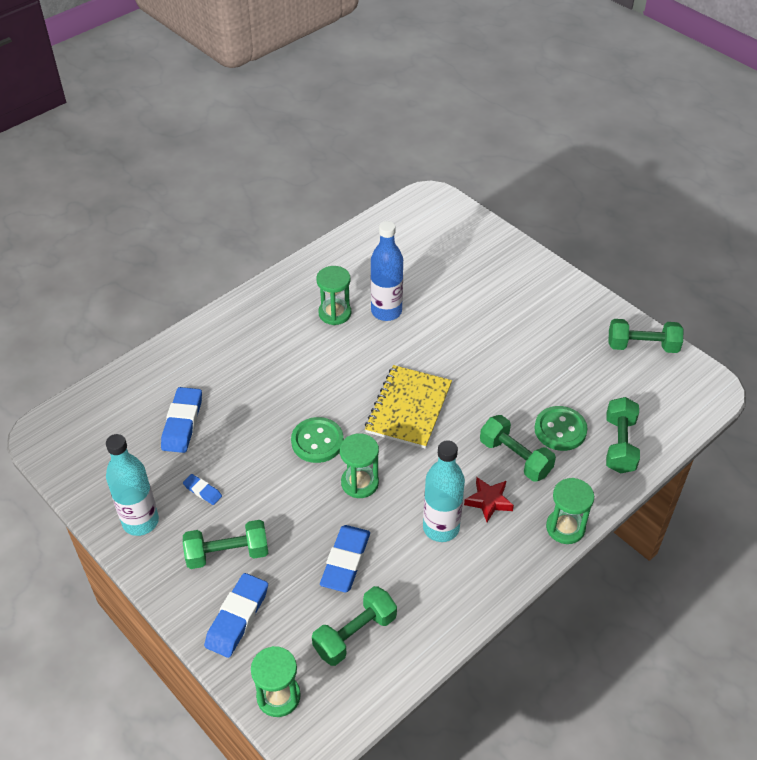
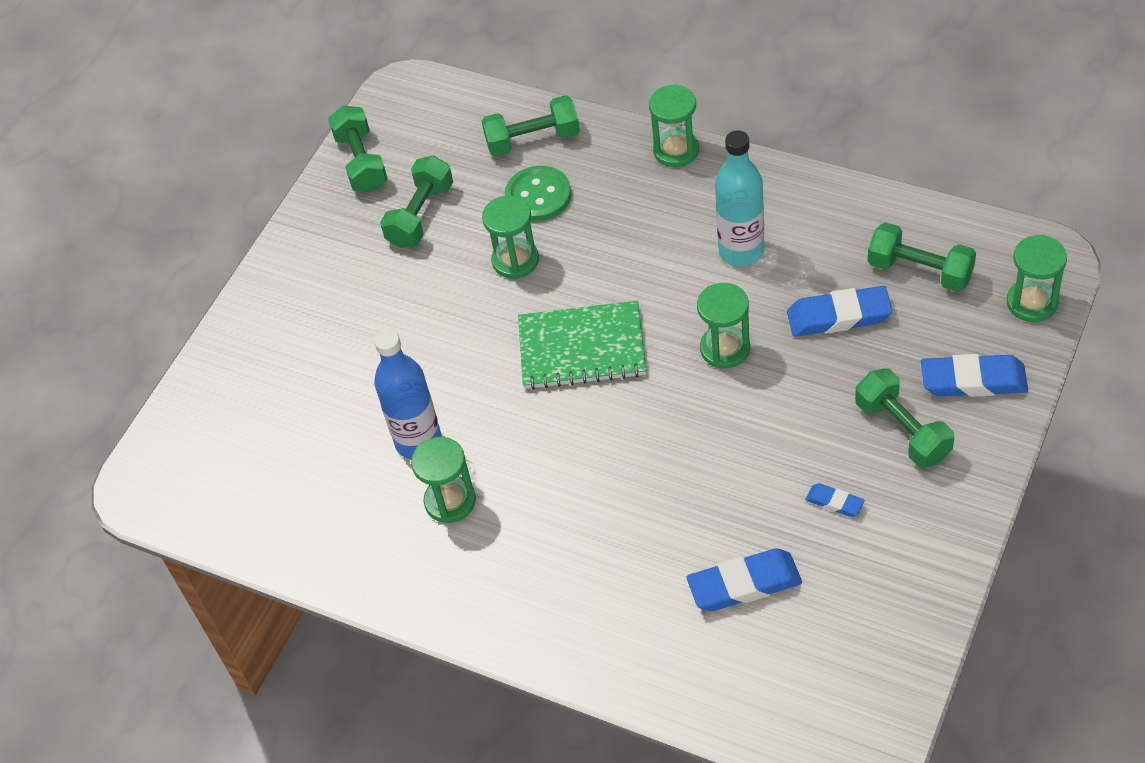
camera: 105 degrees left, 5 degrees up
turquoise bottle [106,434,159,536] -> none
blue eraser [183,474,222,505] -> blue eraser turned 75 degrees counterclockwise [806,483,865,517]
green button [291,417,344,463] -> none
yellow notebook [365,365,452,449] -> green notebook [518,301,646,390]
red star [464,477,514,522] -> none
green dumbbell [480,415,556,482] -> green dumbbell moved to [380,155,453,248]
none -> green hourglass [482,195,539,279]

